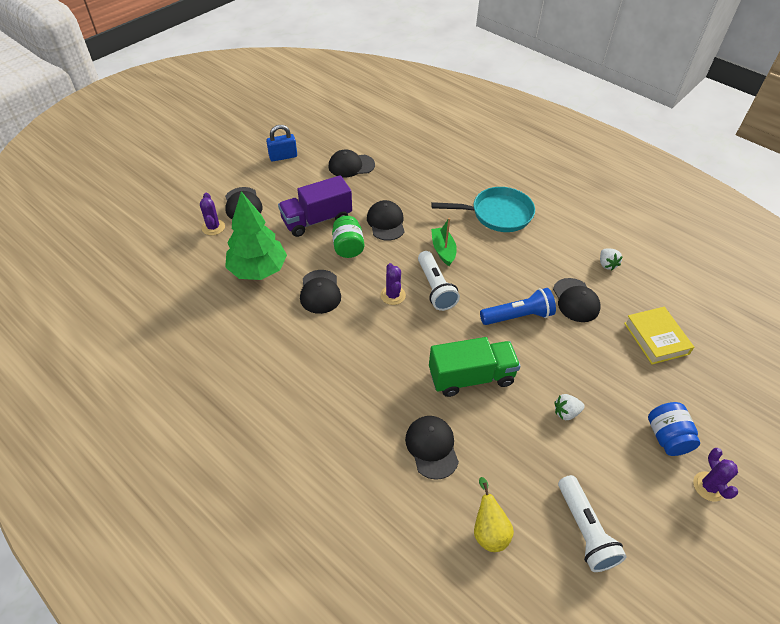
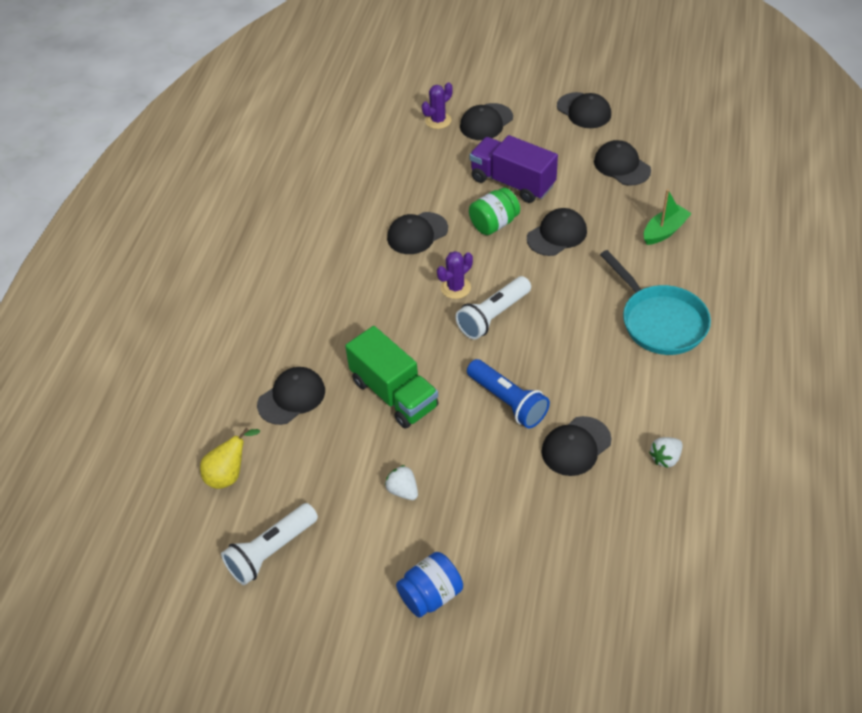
camera: 65 degrees right, 0 degrees up
green tree [225,191,287,280] -> none
blue padlock [266,125,297,161] -> black cap [557,92,611,128]
green boat [431,218,457,266] -> green boat moved to [644,189,692,245]
yellow book [624,307,694,364] -> none
purple cactus [693,448,738,501] -> none

